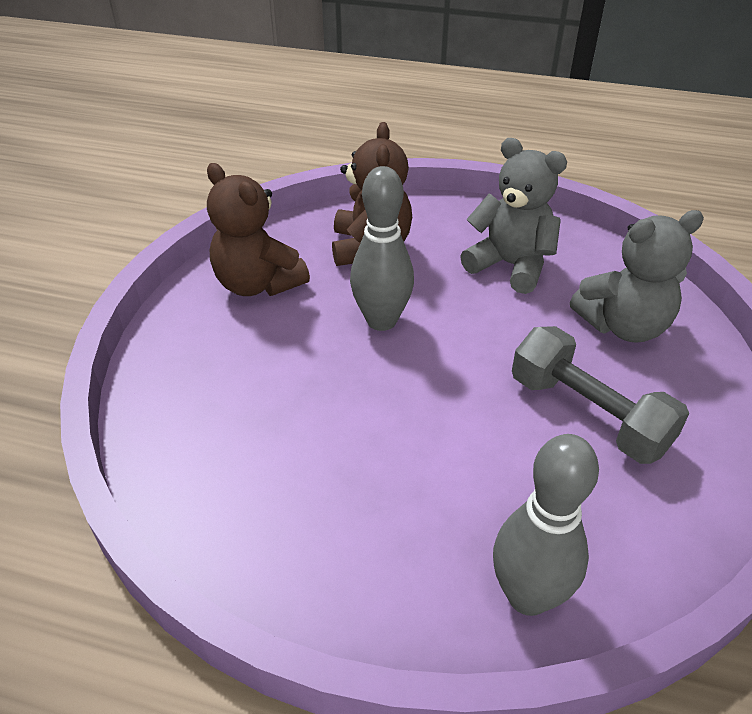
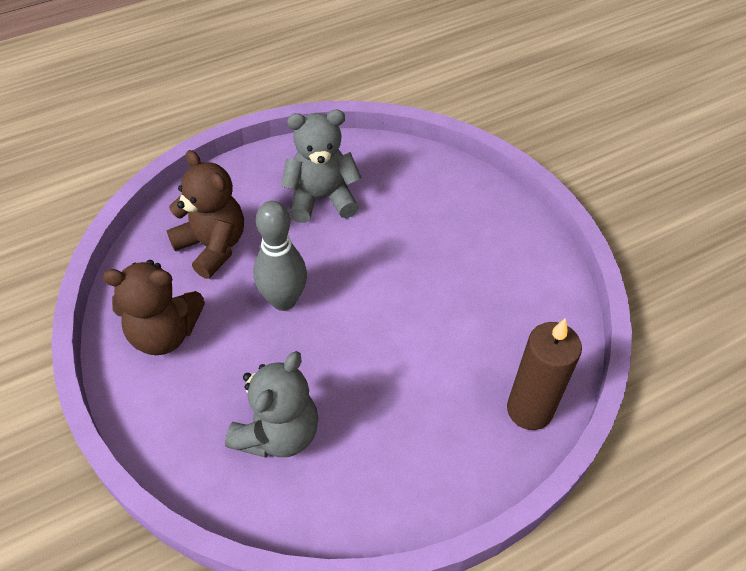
camera: 45 degrees left, 10 degrees up
grey bowling pin [493,434,599,616] -> brown candle [507,319,582,430]
grey dumbbell [512,326,689,464] -> none
grey teddy bear [570,210,704,343] -> grey teddy bear moved to [225,351,318,458]

